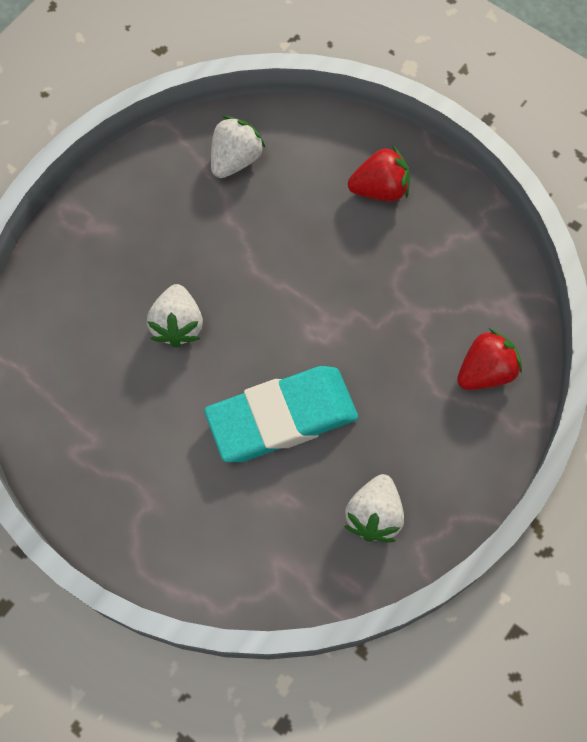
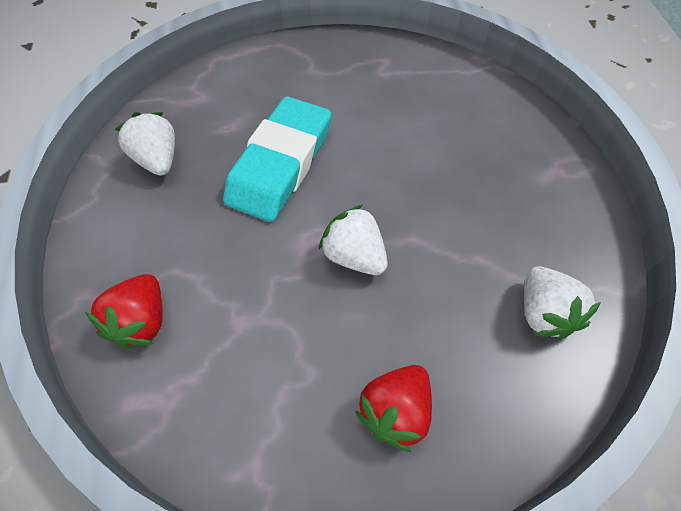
camera: 135 degrees right, 10 degrees down
white strawberry [147,284,203,348] -> white strawberry moved to [319,205,388,275]

